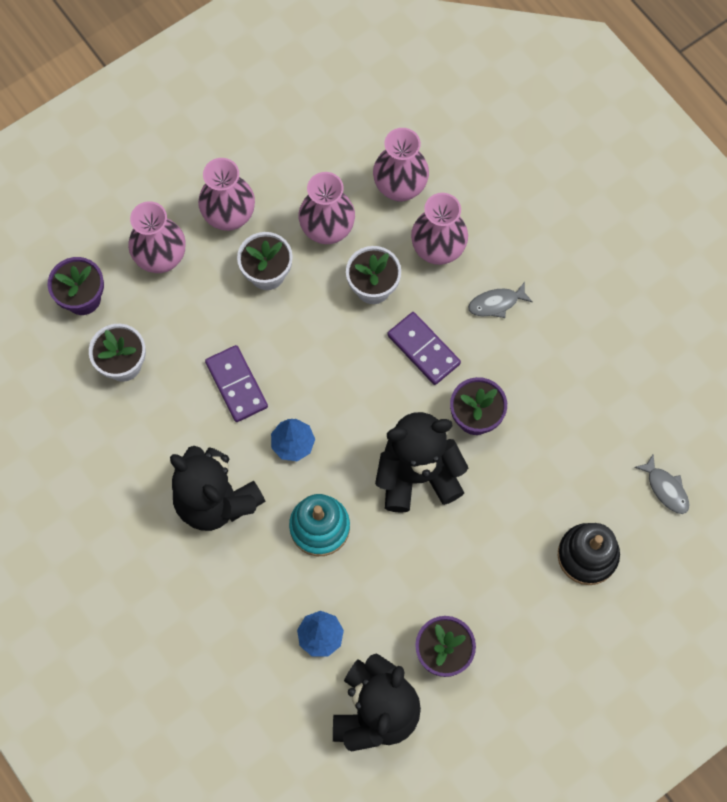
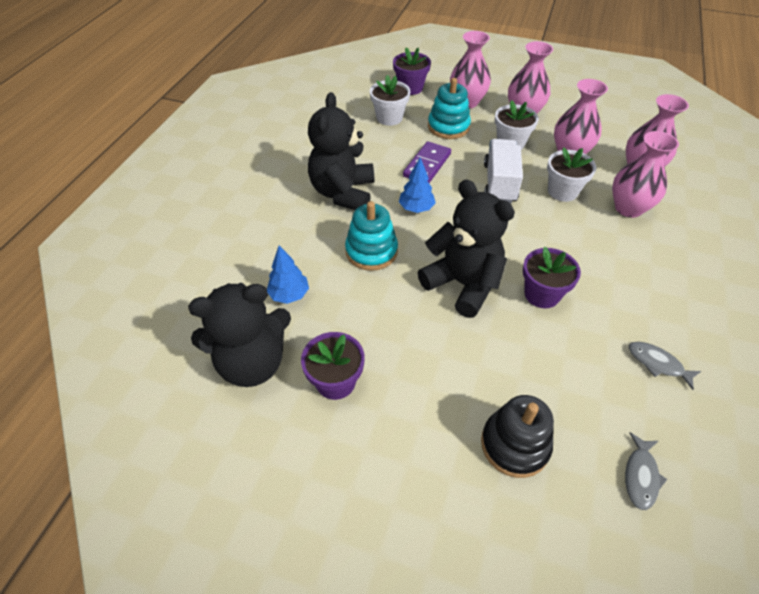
camera: 55 degrees right, 20 degrees down
purple domino [387,312,461,385] -> none
grey fish [468,282,533,318] -> grey fish moved to [629,342,701,390]
none -> turquoise stacking toy [428,78,471,139]
none -> white truck [484,139,523,203]

